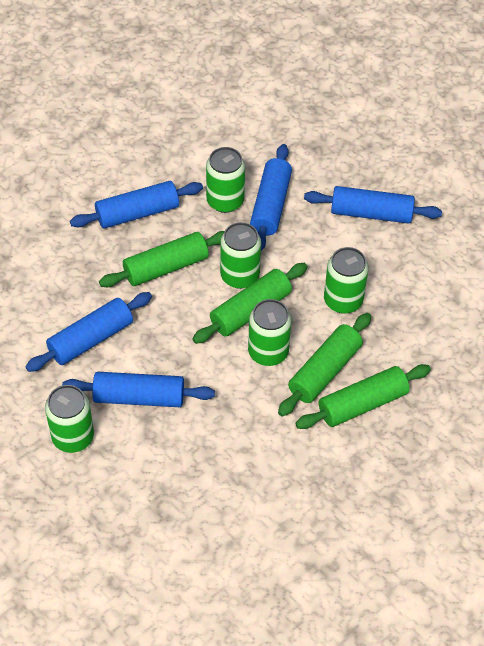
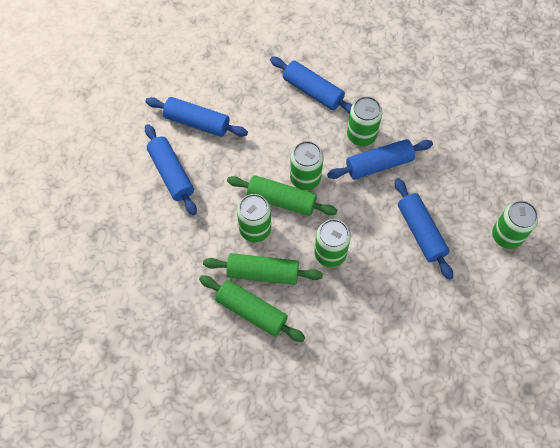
camera: 60 degrees right, 10 degrees up
green can [45,385,94,453] -> green can moved to [492,201,538,249]
green rolling pin [99,231,225,287] -> none

